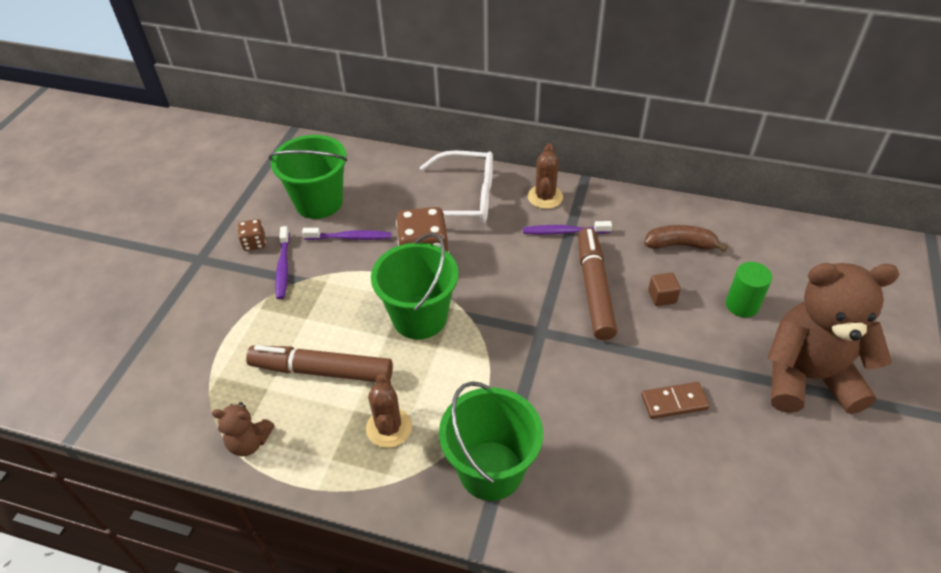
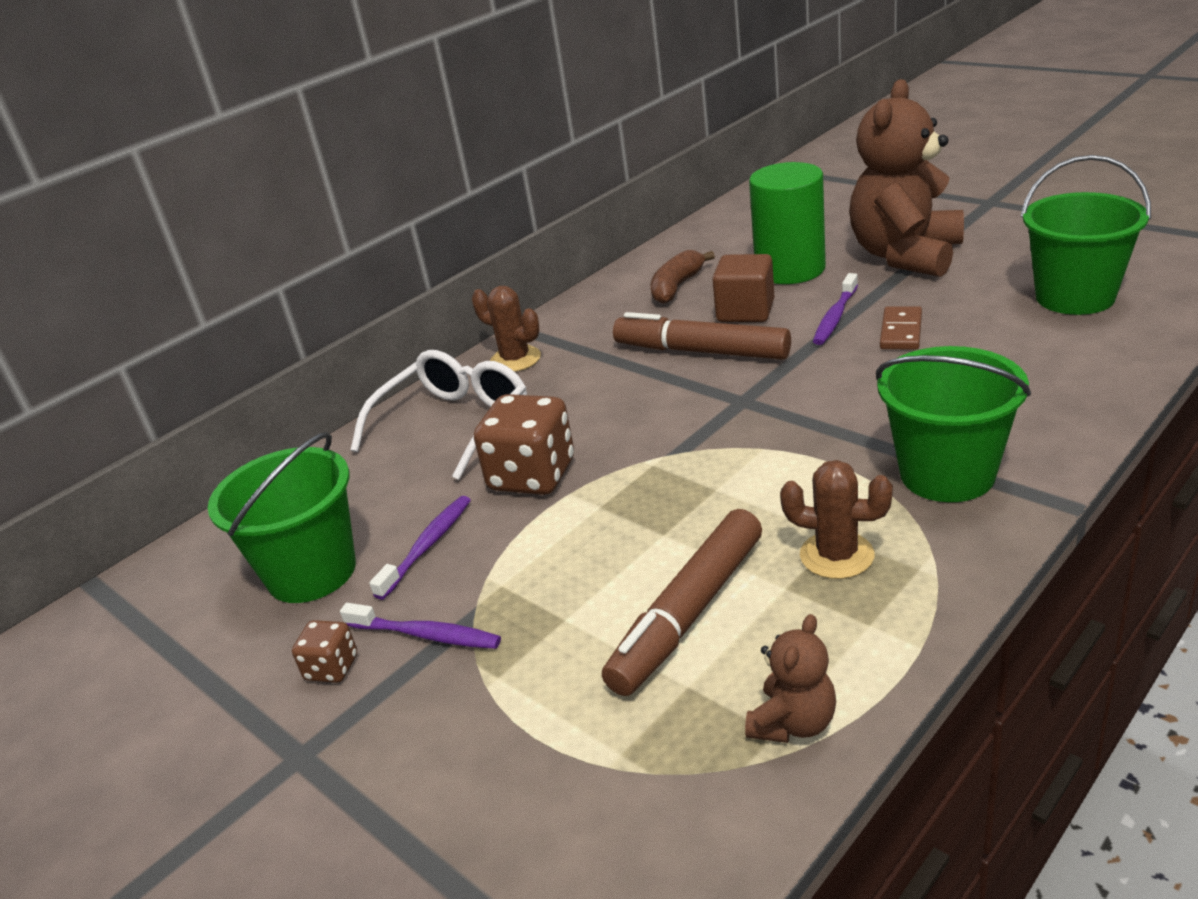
camera: 60 degrees left, 15 degrees down
green bucket [371,233,458,339] -> green bucket moved to [1021,155,1151,315]
purple toothbrush [523,221,612,235] -> purple toothbrush moved to [813,273,858,345]
brown cube [648,272,681,306] -> brown cube [712,254,774,322], size x1.74
green cylinder [726,262,772,317] -> green cylinder [749,162,826,284], size x1.78

